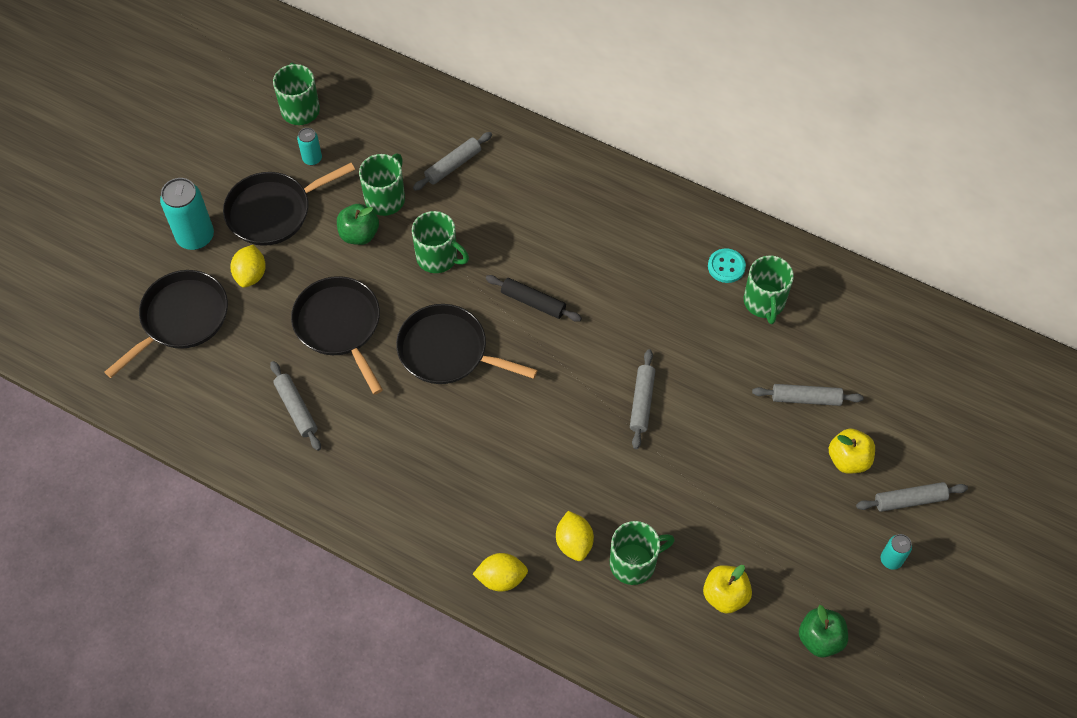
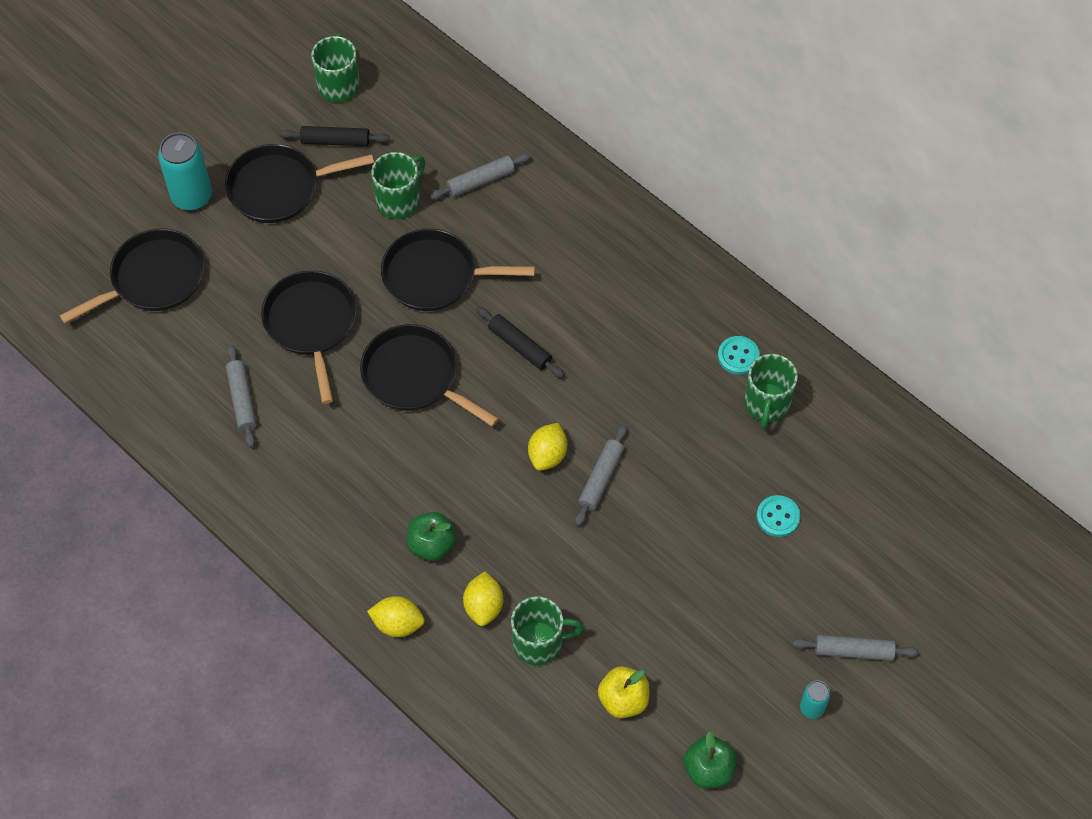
camera: 15 degrees right, 0 degrees up
yellow lemon [230,245,266,288] -> yellow lemon moved to [528,423,567,471]
turquoise can [297,128,322,165] -> black rolling pin [280,126,390,146]
green apple [337,204,379,245] -> green apple moved to [407,512,456,561]
green mug [412,211,469,273] -> black pan [381,229,535,311]
grey rolling pin [752,384,864,406] -> turquoise button [757,495,800,537]
yellow apple [829,429,875,474] -> none

